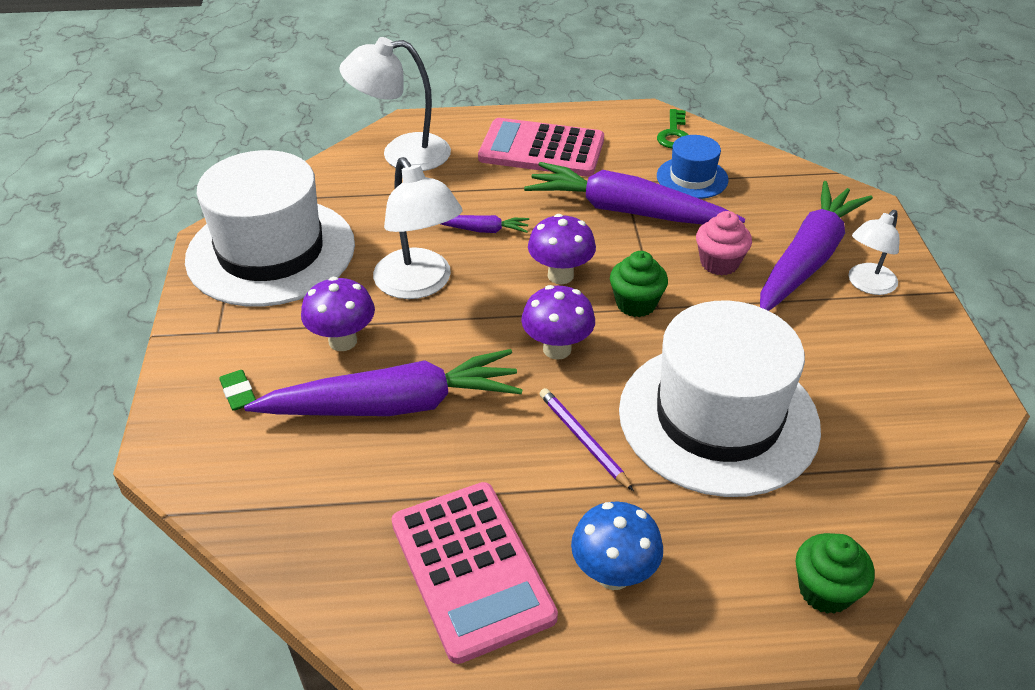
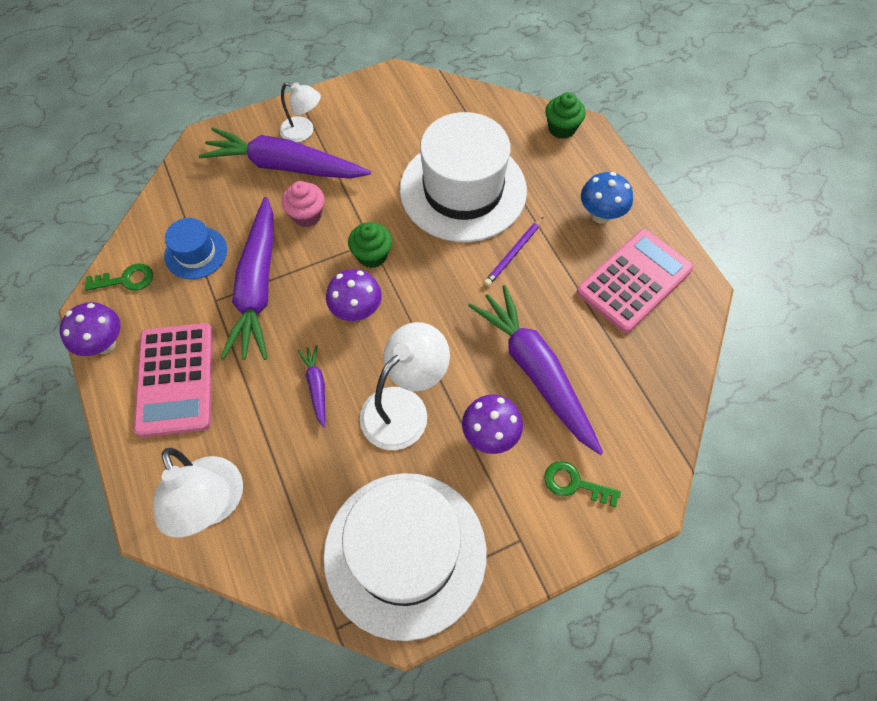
camera: 110 degrees left, 20 degrees up
green eraser [219,370,256,411] -> green key [544,461,621,507]
purple mushroom [521,285,595,360] -> purple mushroom moved to [59,302,121,356]

